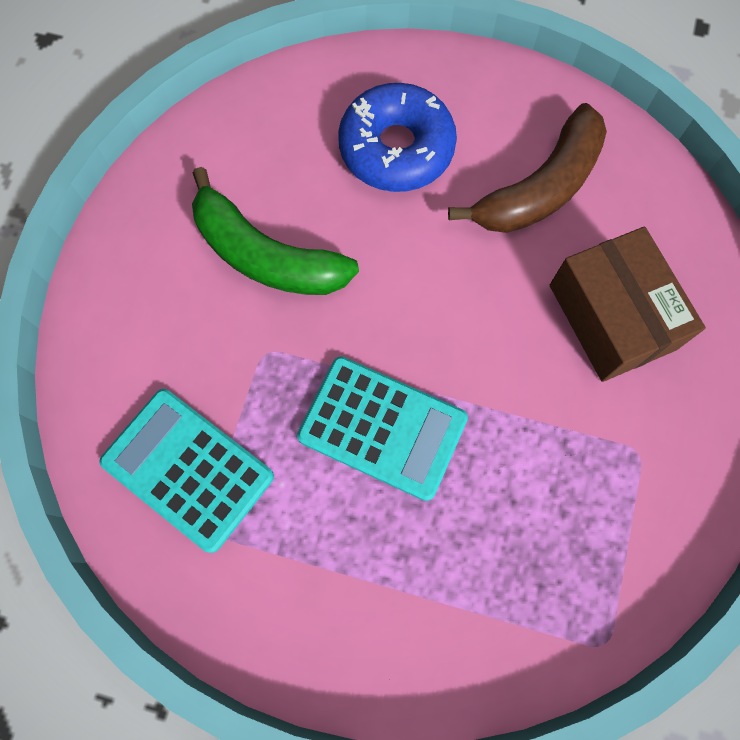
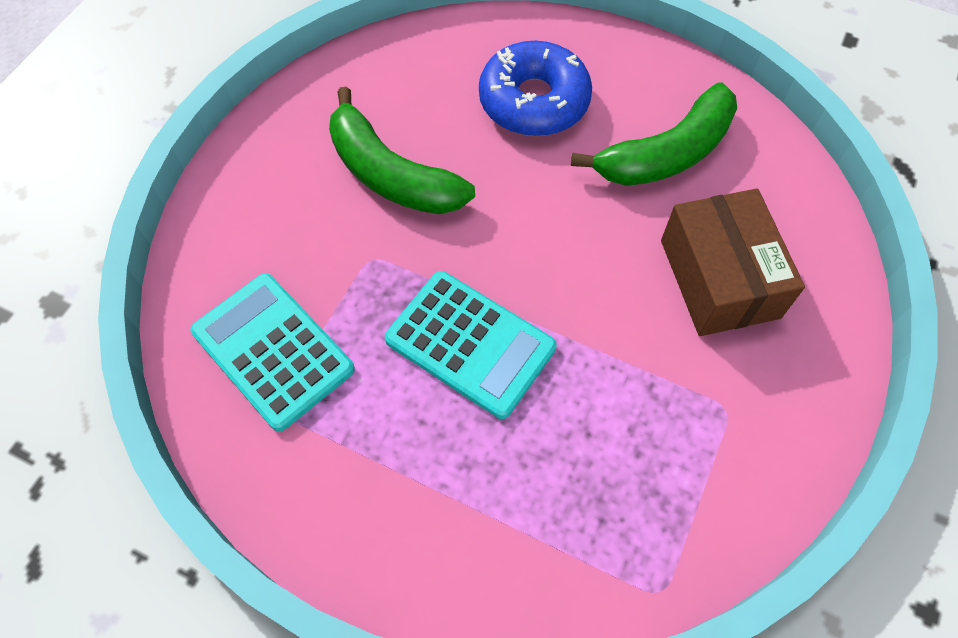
camera: 10 degrees right, 10 degrees down
brown banana [448,103,607,233] -> green banana [571,82,737,186]

